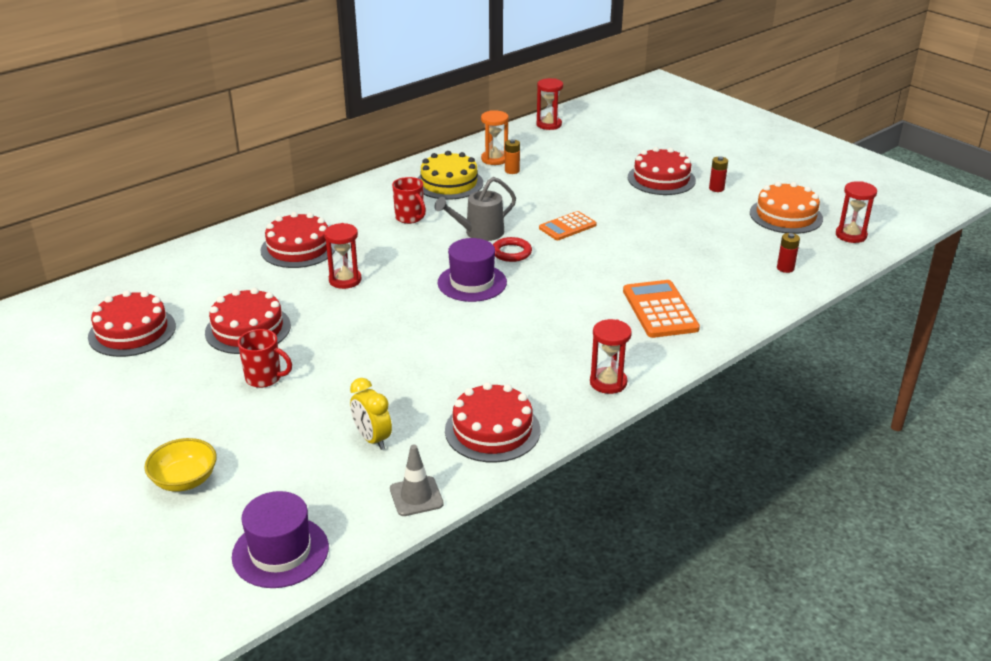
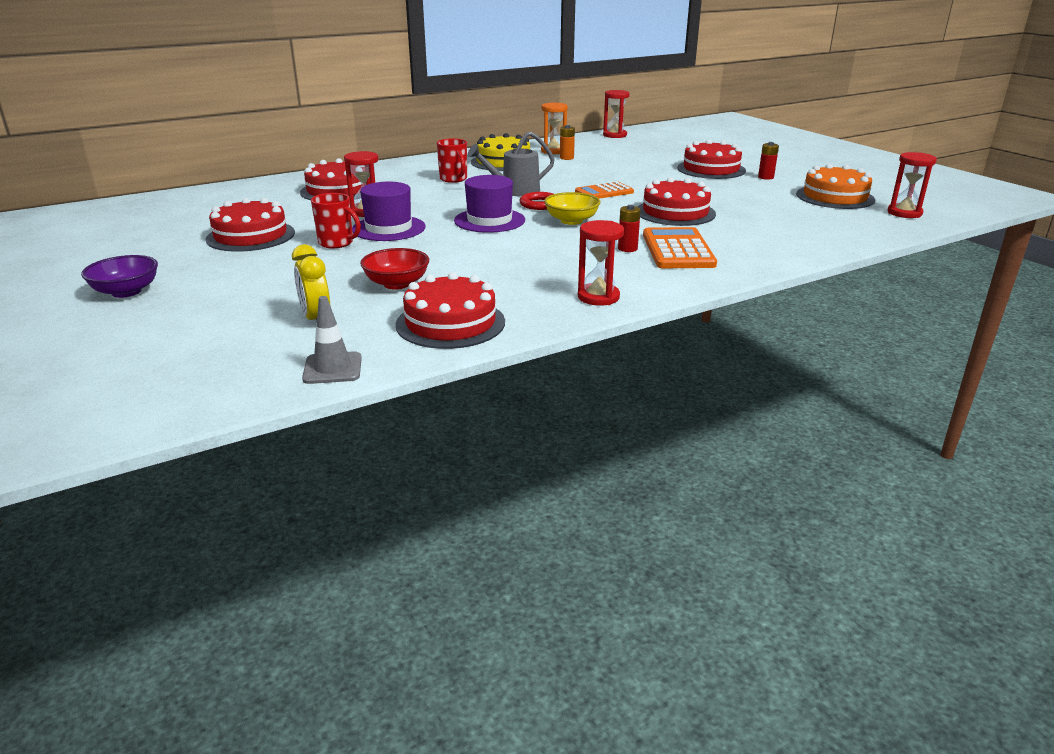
camera: 10 degrees right, 5 degrees down
red cake [88,290,176,357] -> red cake moved to [638,177,716,226]
yellow bowl [144,438,217,492] -> yellow bowl moved to [544,192,601,225]
purple hat [232,491,329,588] -> purple hat moved to [352,182,426,241]
red mug [238,329,292,388] -> red mug moved to [311,193,361,248]
red battery [777,233,800,273] -> red battery moved to [618,205,641,252]
none -> purple bowl [81,255,158,298]
none -> red bowl [360,248,429,290]

